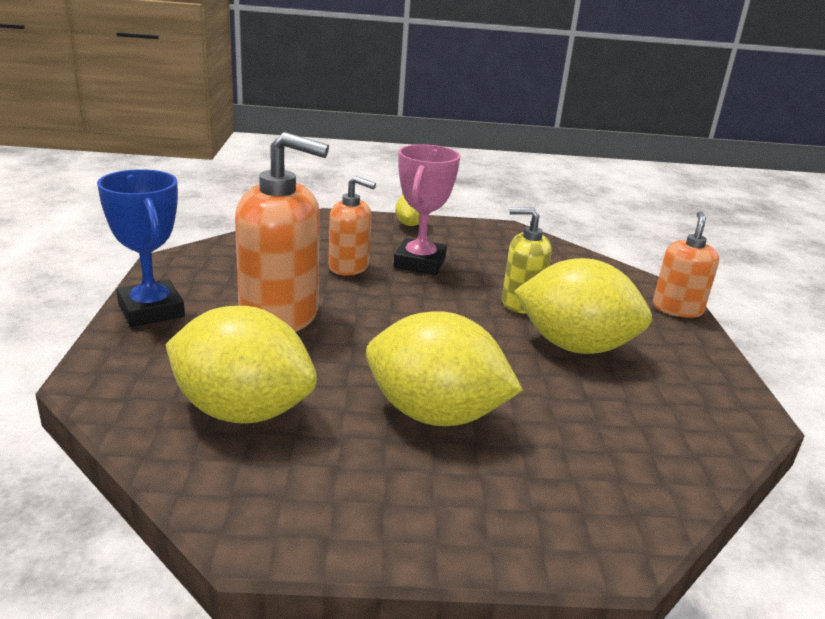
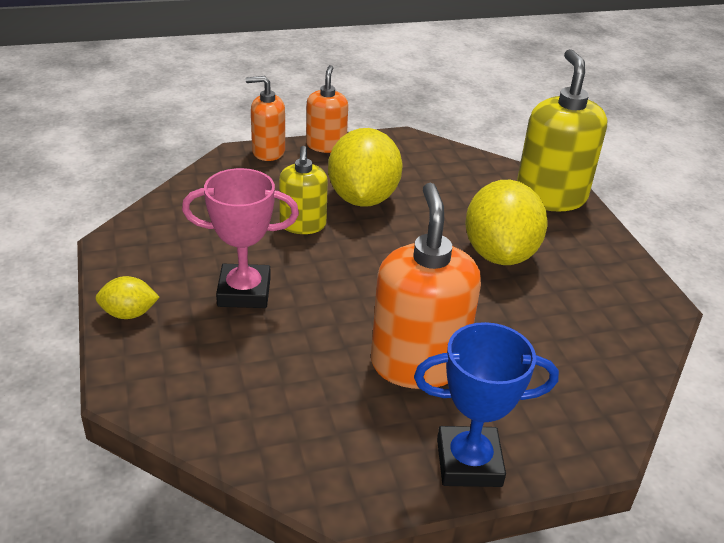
camera: 105 degrees left, 10 degrees up
blue trophy [97,169,185,327] -> blue trophy turned 45 degrees clockwise [414,322,559,487]
yellow lemon [166,306,317,424] -> none
orange soap dispenser [329,176,376,276] -> orange soap dispenser moved to [306,65,348,153]
none -> yellow soap dispenser [517,49,608,212]

